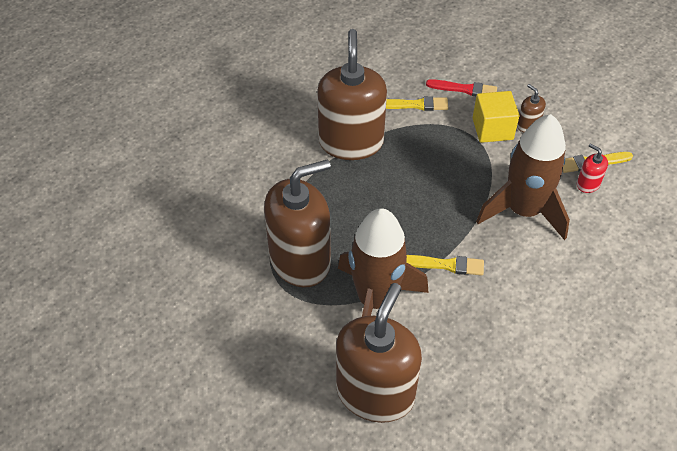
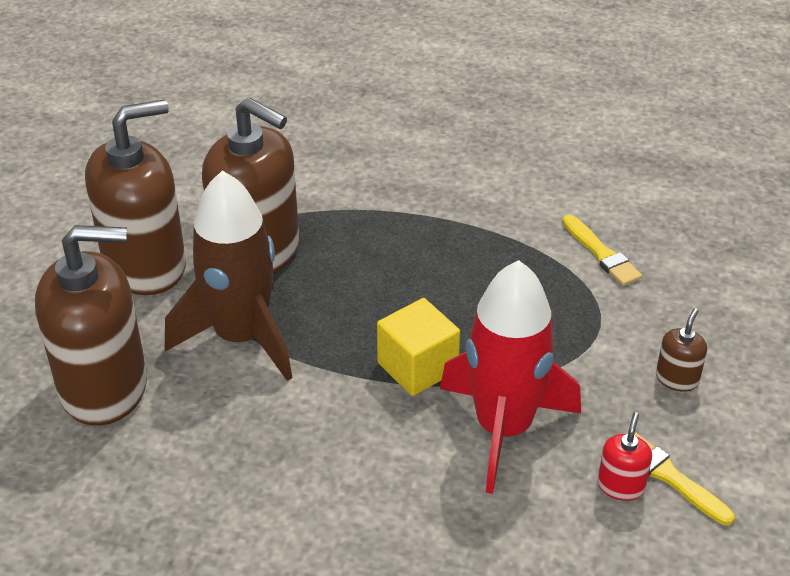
camera: 60 degrees right, 10 degrees down
brown soap dispenser [317,29,387,160] -> brown soap dispenser moved to [85,99,186,295]
yellow brush [406,255,484,276] -> none
red brush [426,79,497,96] -> none
yellow cube [473,91,519,143] -> yellow cube moved to [377,298,460,396]
brown rocket [476,114,570,240] -> red rocket [440,260,581,494]

